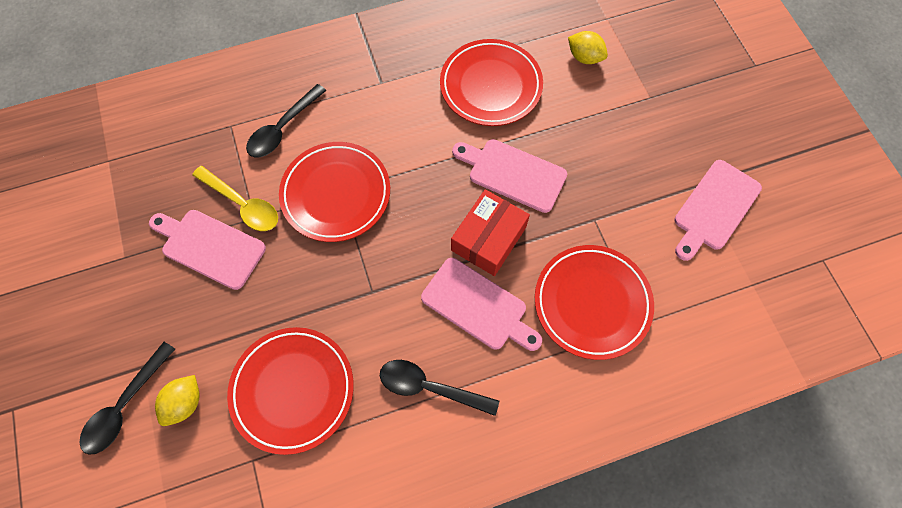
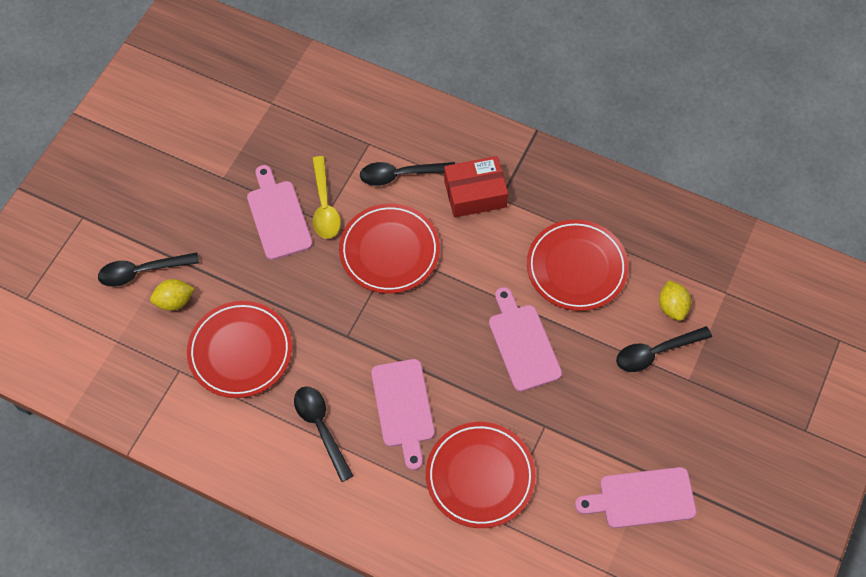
camera: 45 degrees right, 5 degrees down
red box [451,189,530,276] -> red box moved to [444,156,508,218]
none -> black spoon [616,326,712,372]

